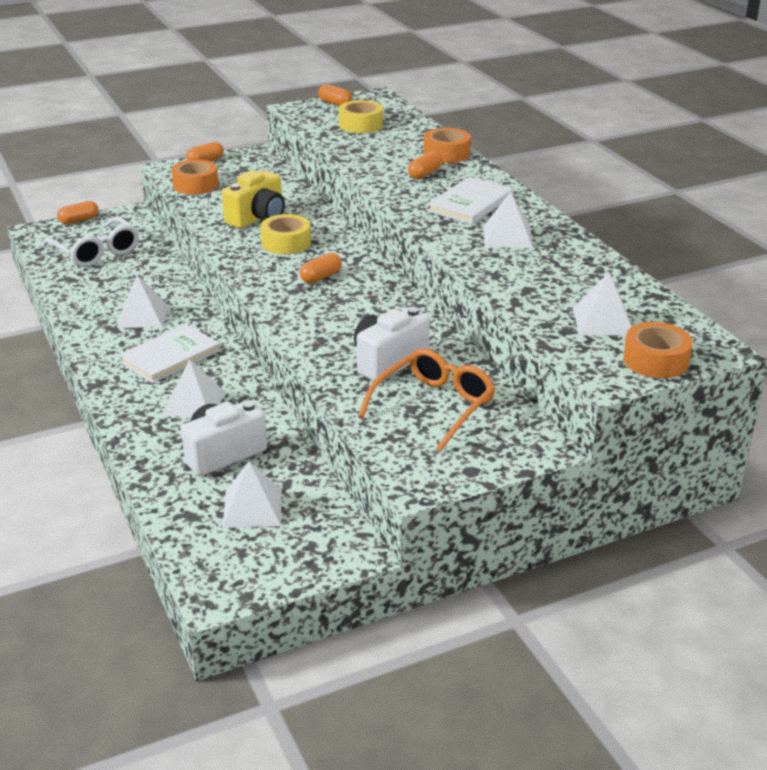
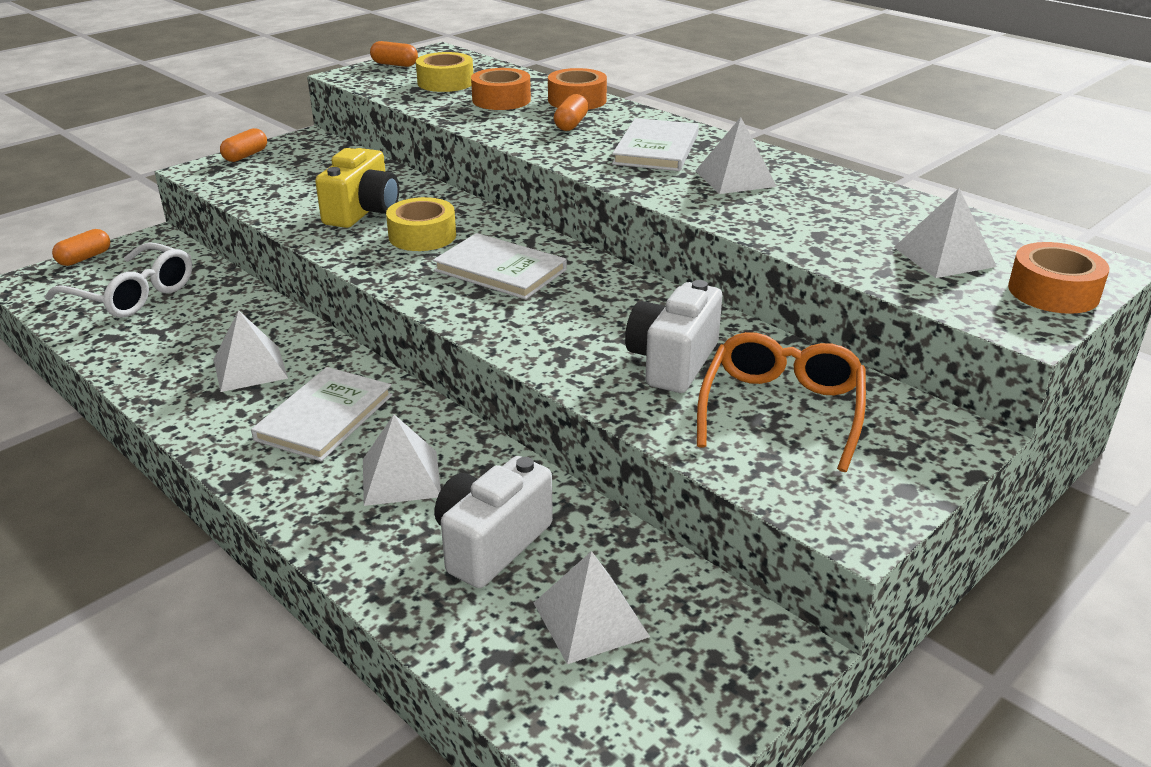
camera: 20 degrees left, 0 degrees up
orange tape [171,160,218,195] -> orange tape moved to [471,68,531,110]
orange capsule [299,253,342,283] -> white book [433,233,567,300]

